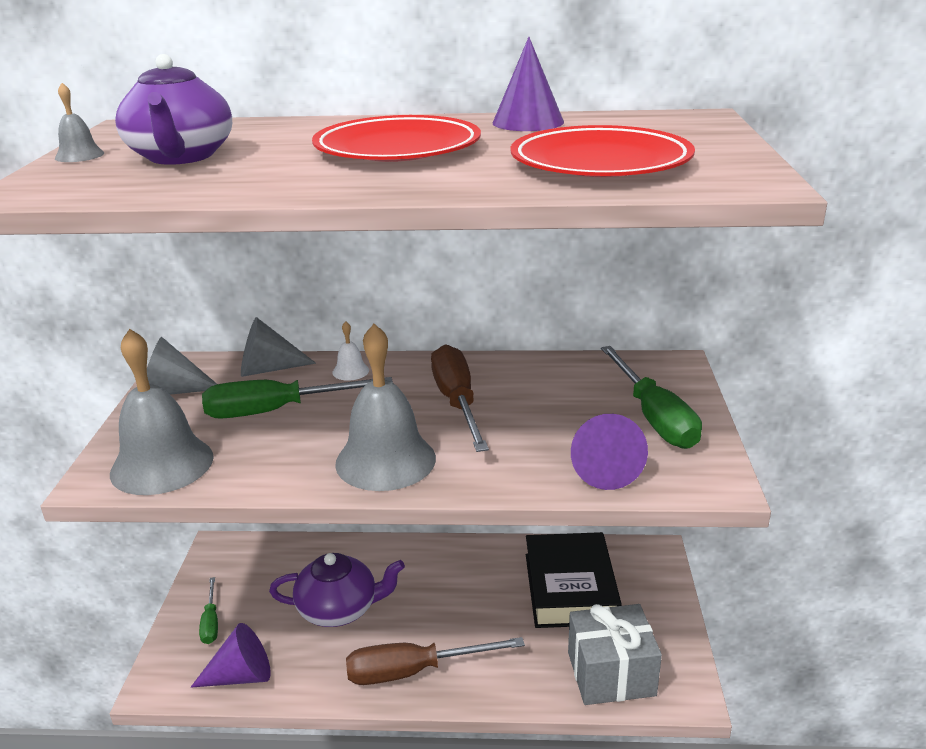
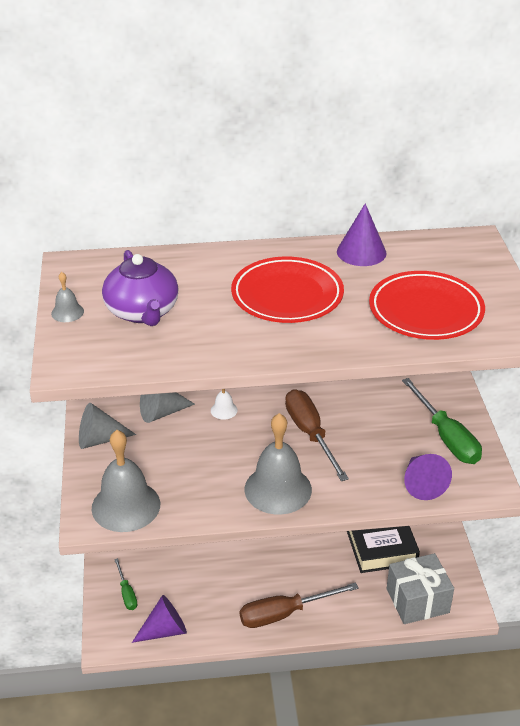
camera: 10 degrees left, 10 degrees up
green screwdriver [202,377,393,419] -> none
purple teapot [269,553,405,627] -> none

